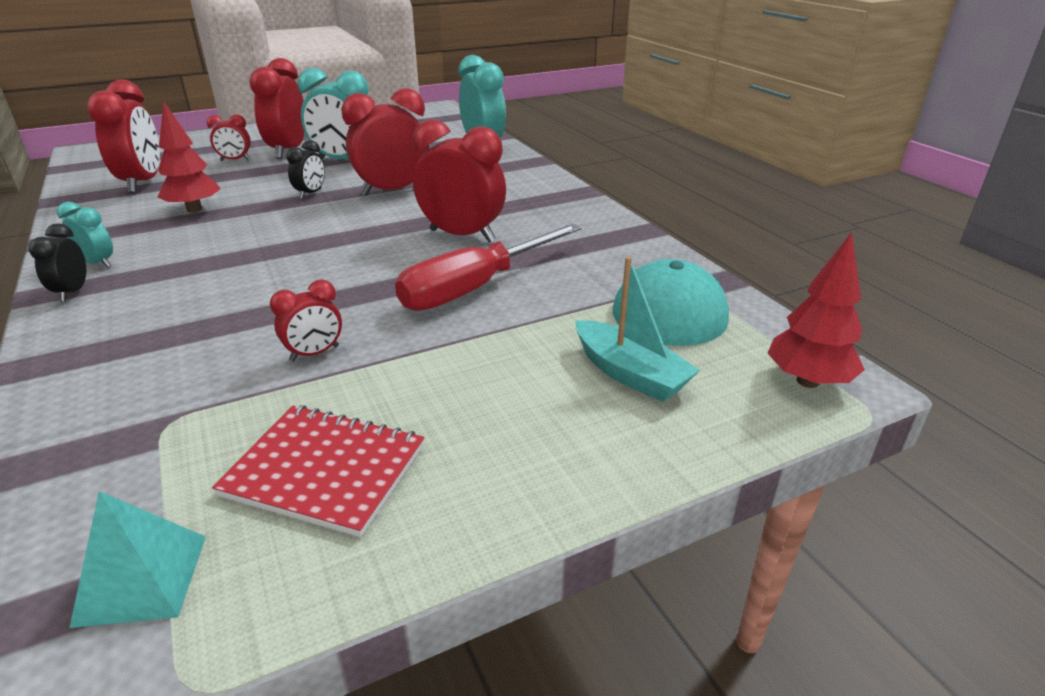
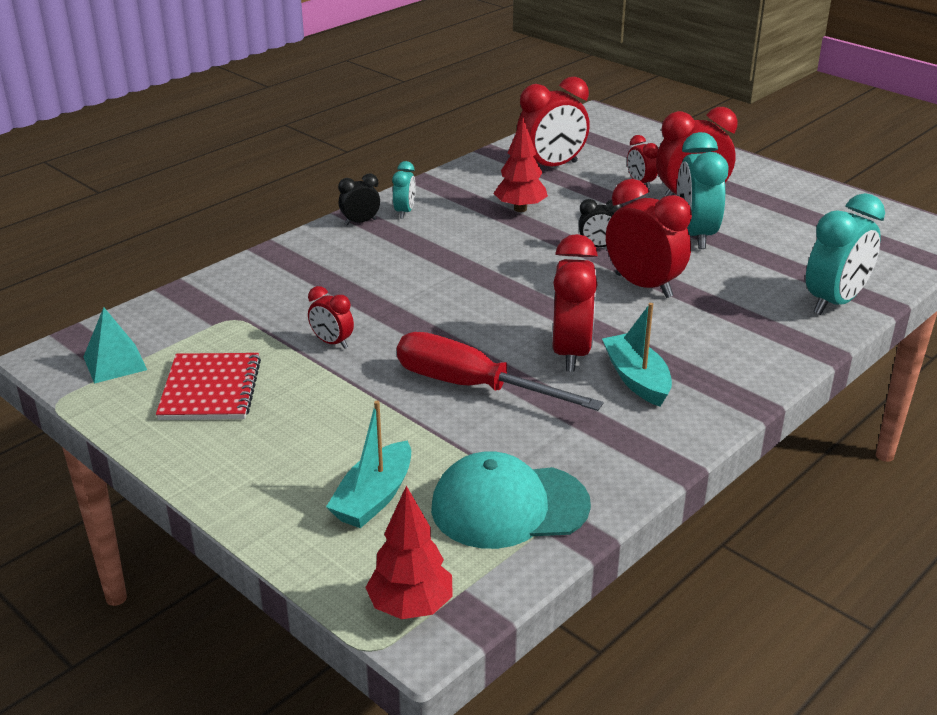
camera: 70 degrees right, 0 degrees up
none -> turquoise boat [602,303,672,407]

